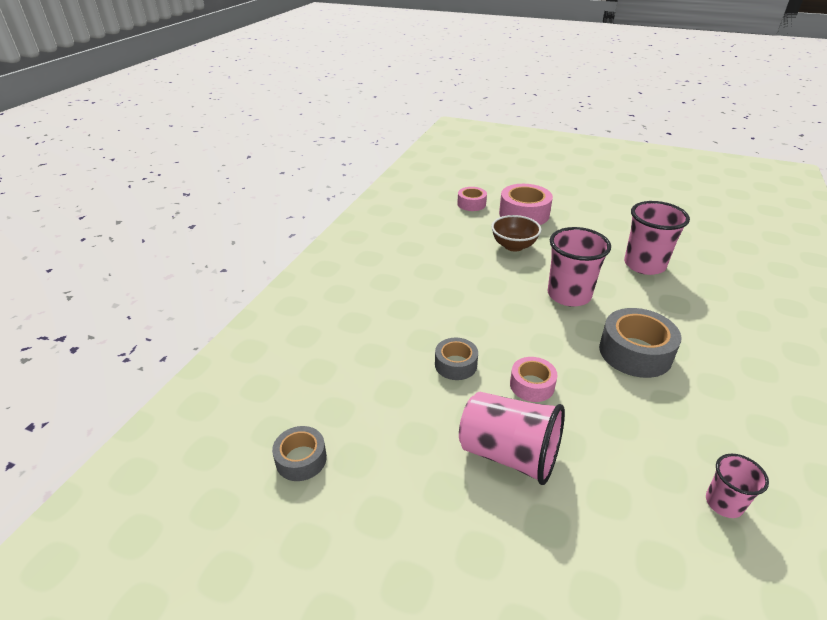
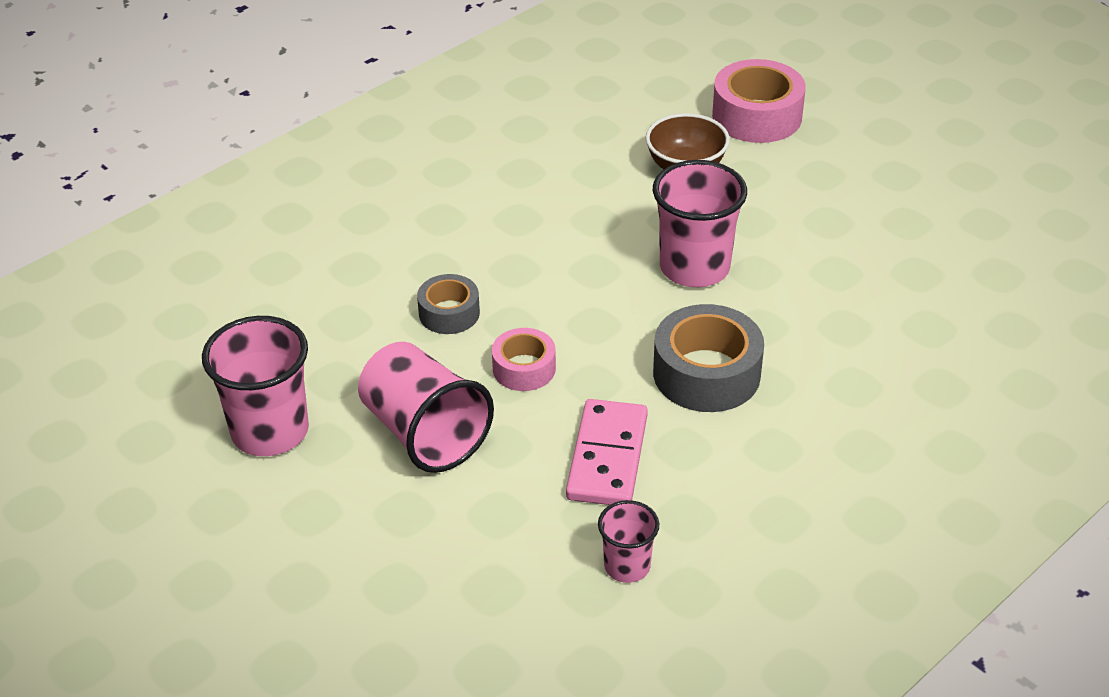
camera: 25 degrees right, 5 degrees up
grey tape [272,426,327,481] -> none
pink tape [457,187,487,211] -> none
pink cup [624,201,690,275] -> pink cup moved to [202,316,309,456]
none -> pink domino [566,399,648,505]

